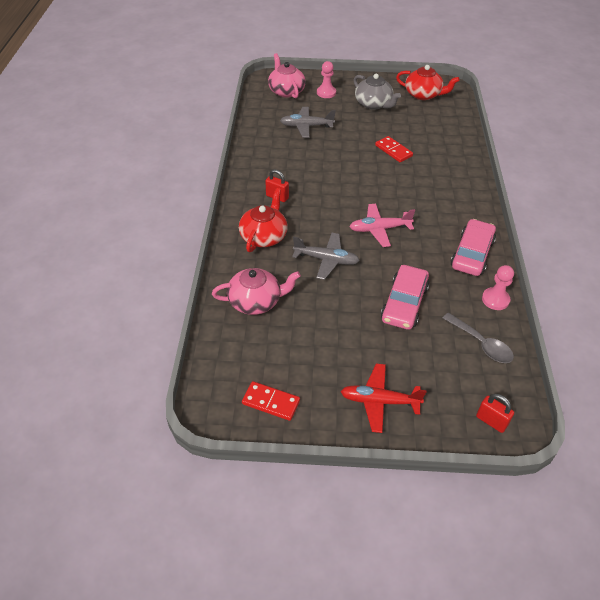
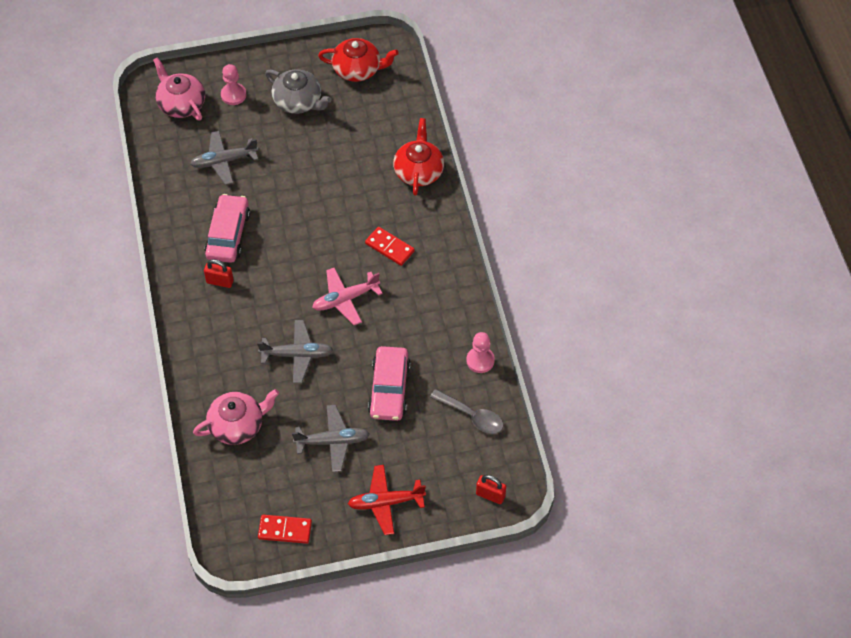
camera: 15 degrees left, 10 degrees up
red teapot [239,188,288,252] -> red teapot moved to [393,118,444,196]
red domino [375,136,413,162] -> red domino moved to [365,227,415,266]
pink car [450,219,496,276] -> pink car moved to [205,194,250,263]
none -> grey plane [292,405,370,472]

